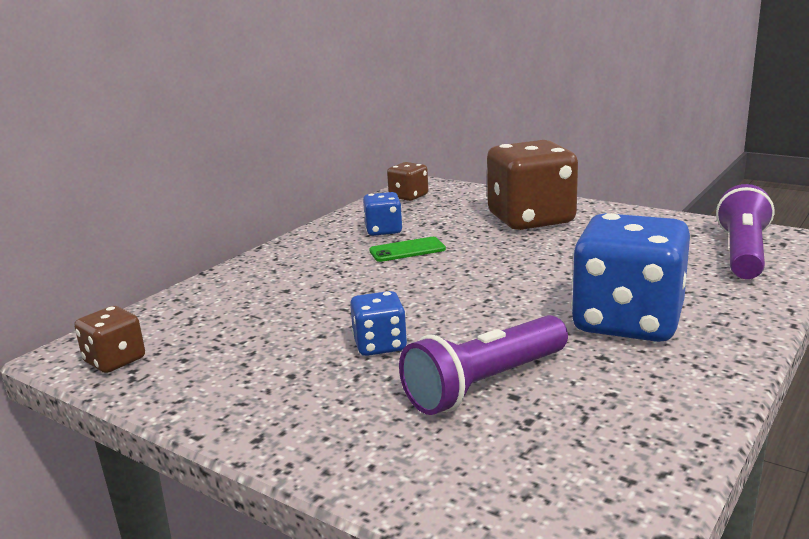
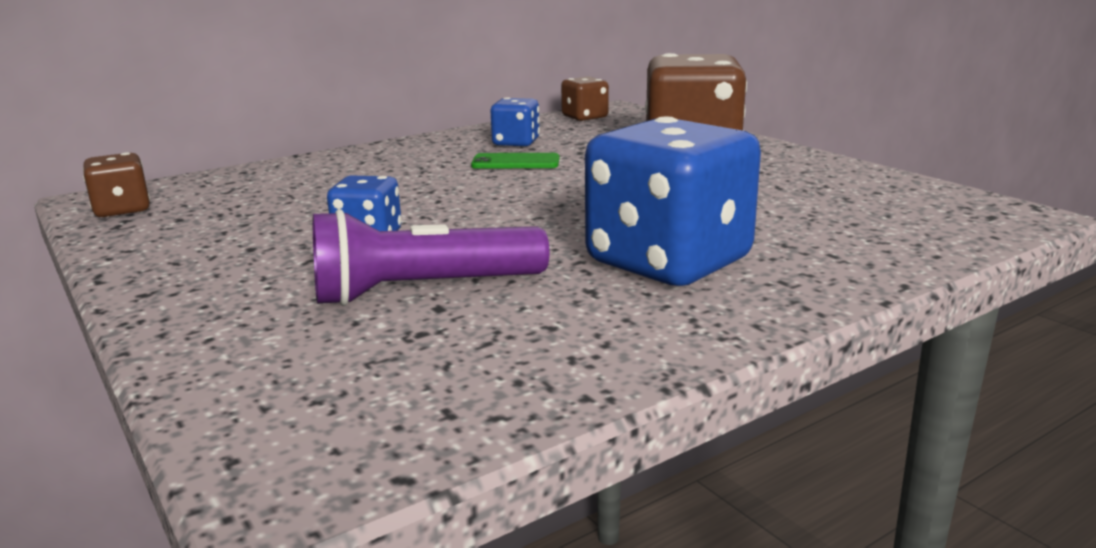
camera: 20 degrees right, 0 degrees up
purple flashlight [716,184,774,279] -> none

